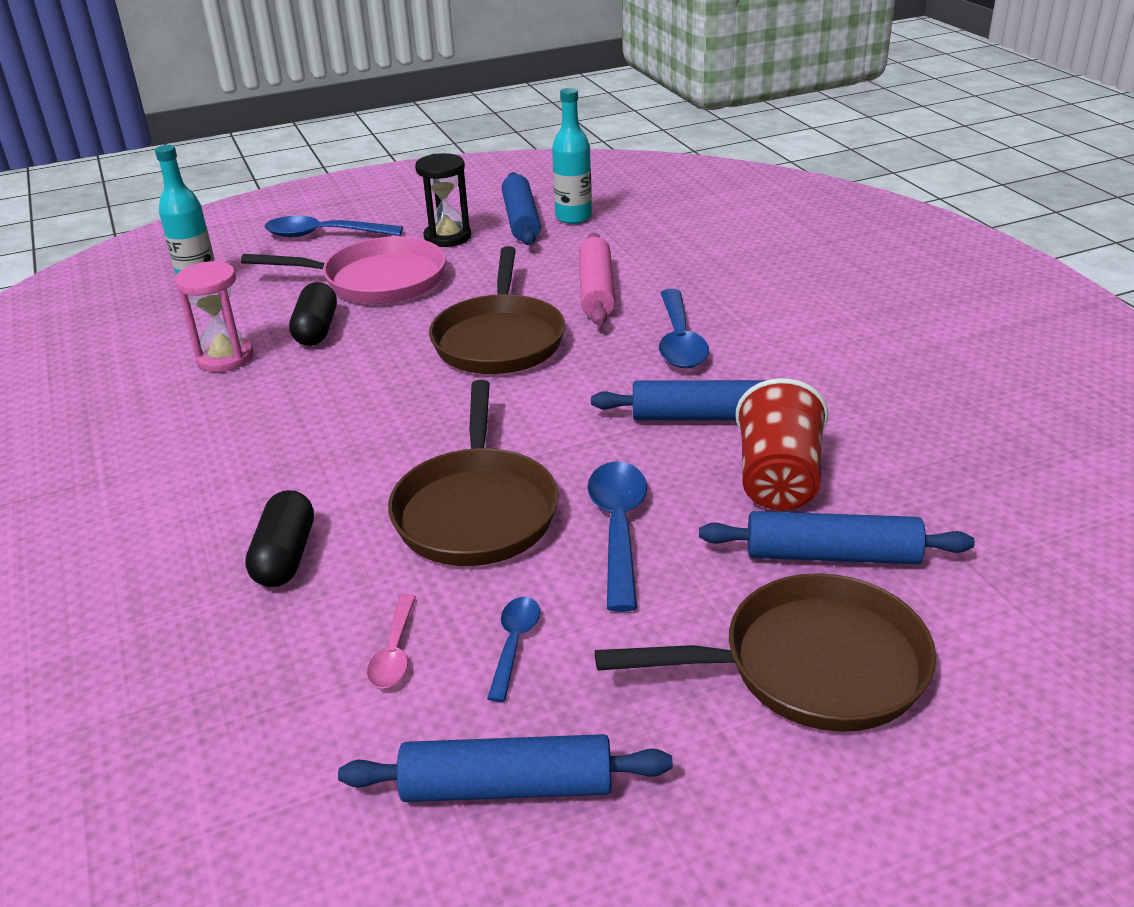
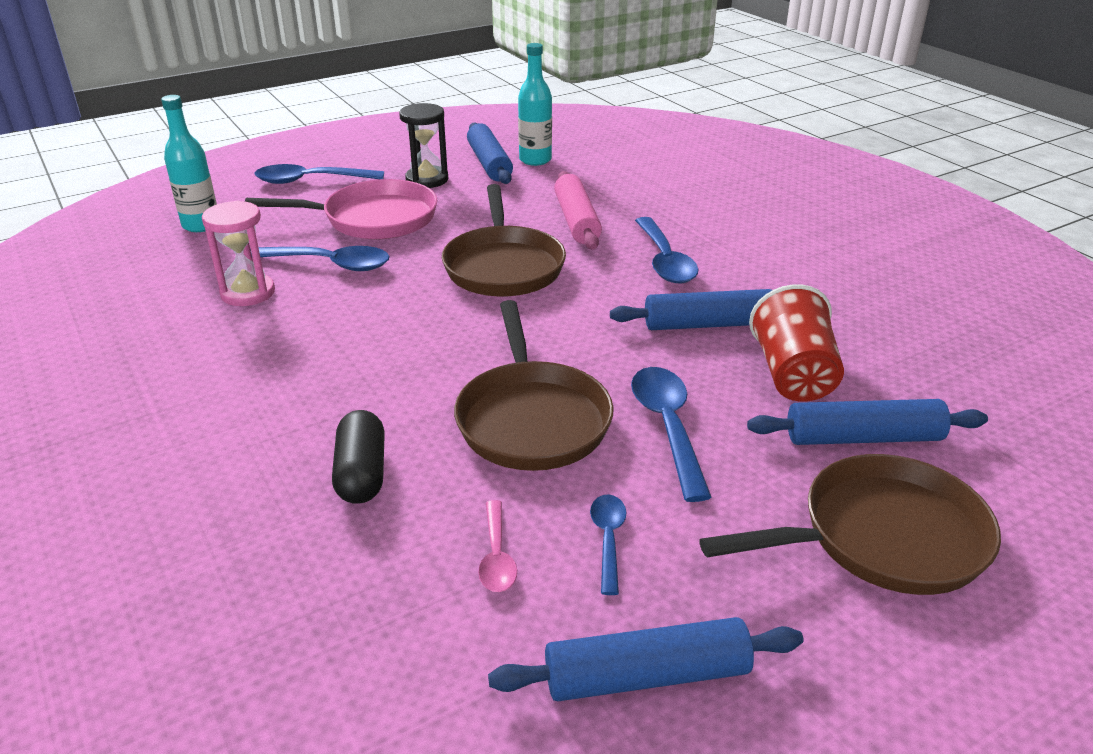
camera: 10 degrees left, 0 degrees up
black capsule [289,282,337,346] -> blue spoon [250,246,390,271]

